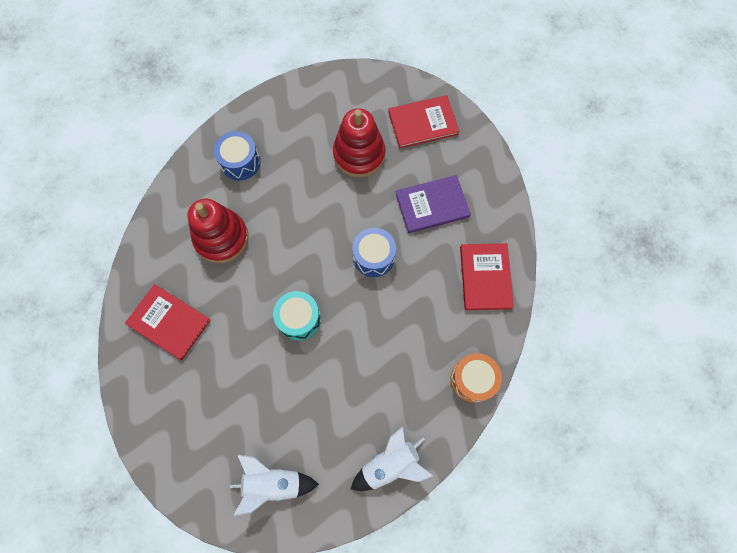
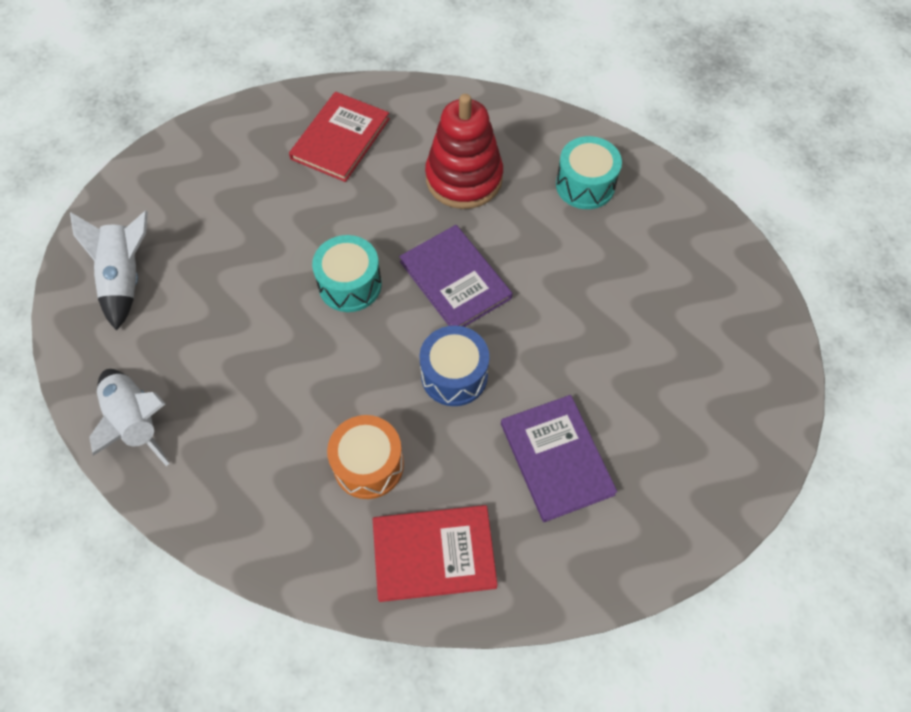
camera: 85 degrees right, 10 degrees down
blue drum [214,131,260,180] -> turquoise drum [556,136,622,209]
red stacking toy [333,108,385,178] -> none
red book [388,95,460,148] -> none
orange drum [451,353,502,403] -> orange drum moved to [327,415,404,499]
none -> purple book [399,225,512,327]

